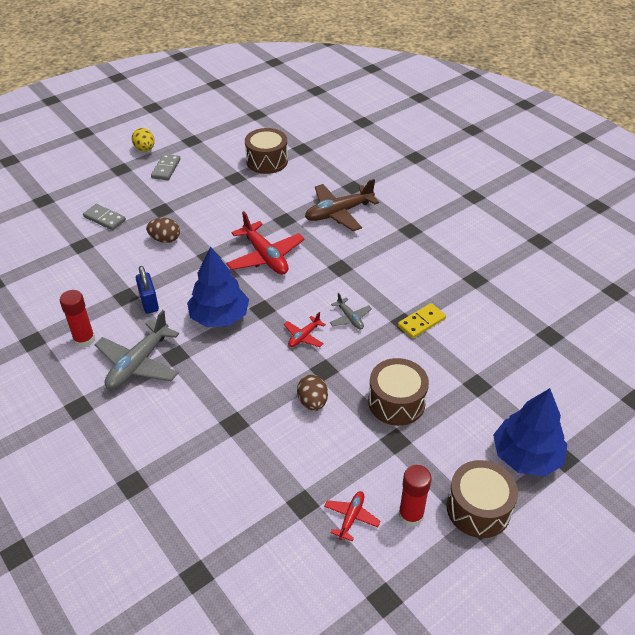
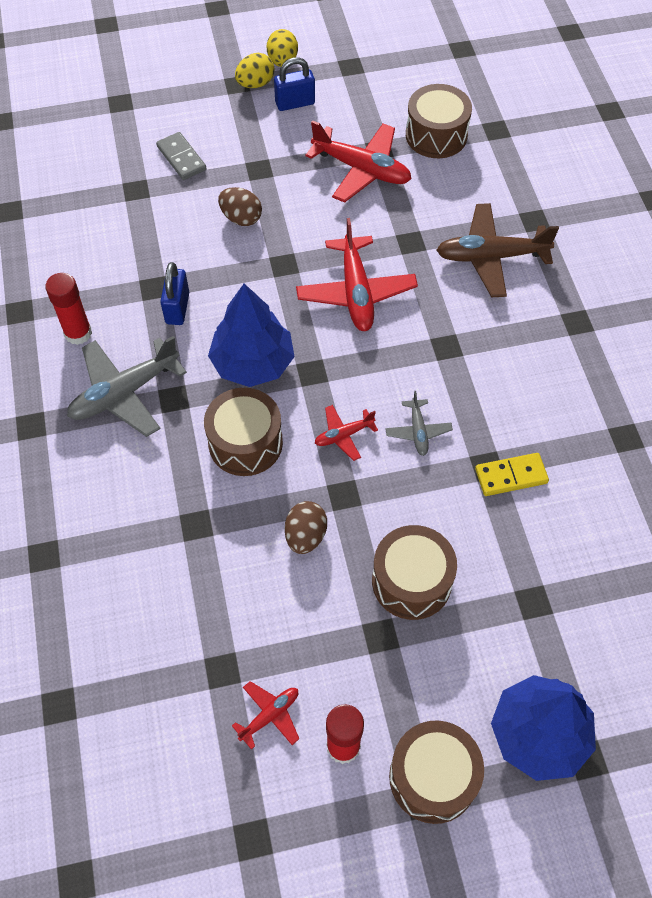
camera: 25 degrees right, 15 degrees up
grey domino [151,154,181,180] -> blue padlock [274,57,315,111]
none -> brown drum [204,388,283,476]
none -> yellow egg [235,53,274,88]
none -> red plane [305,120,411,203]

